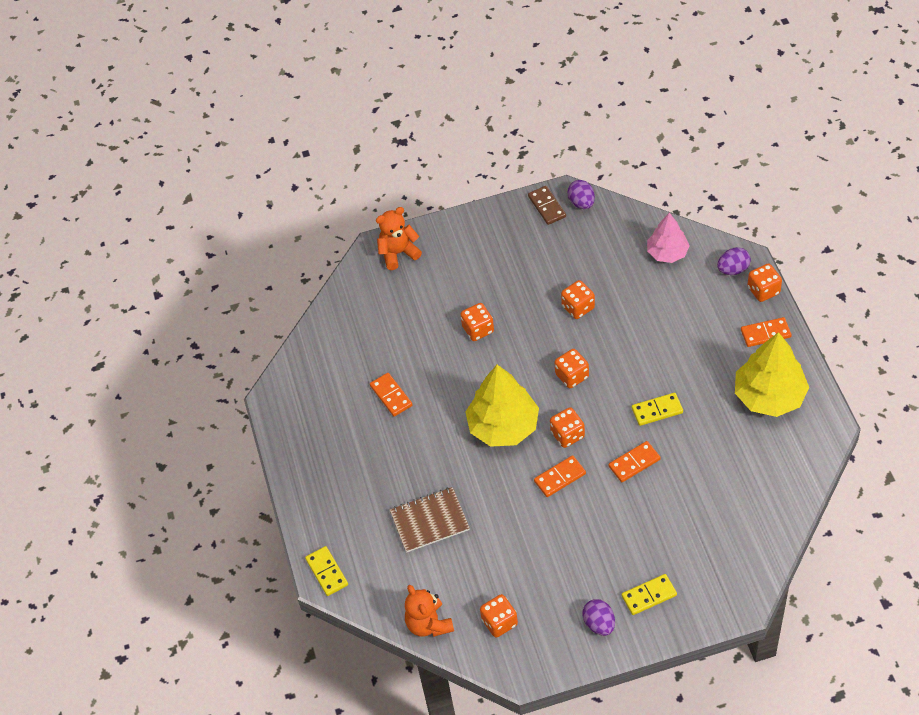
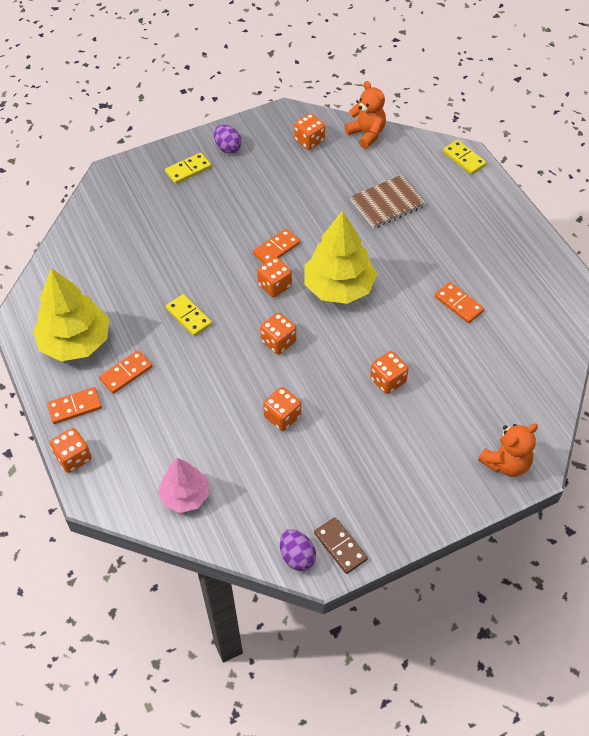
camera: 165 degrees right, 0 degrees up
orange domino [609,441,661,482] -> orange domino moved to [99,350,152,394]
yellow domino [632,393,683,426] -> yellow domino turned 75 degrees clockwise [166,294,212,336]
purple egg [717,247,751,275] -> none

